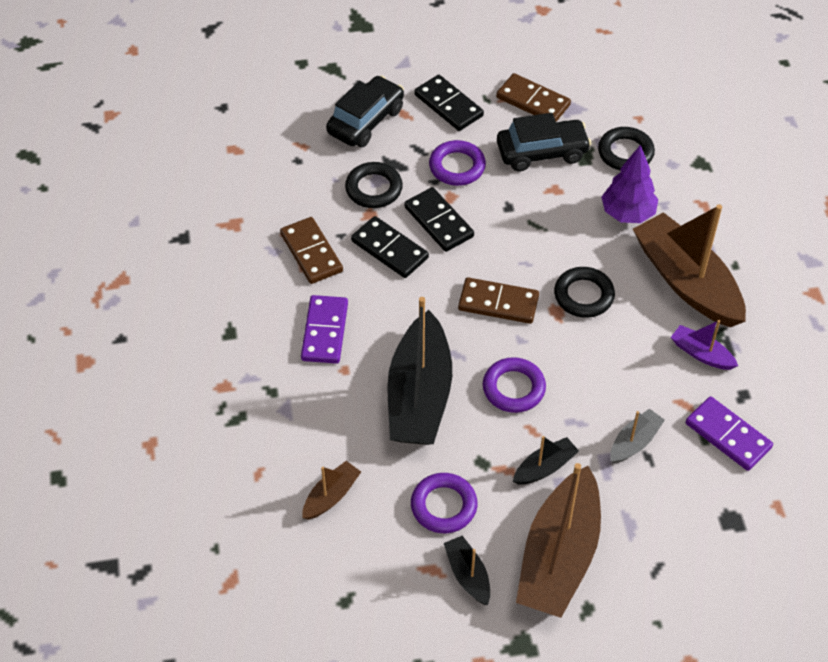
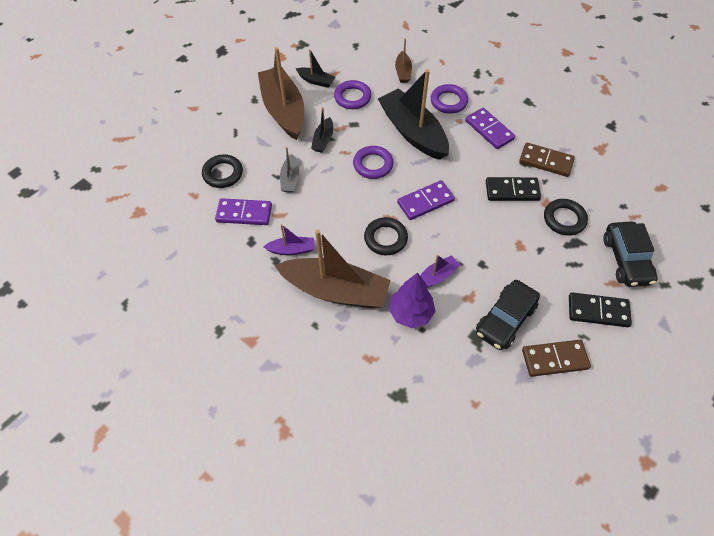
camera: 140 degrees right, 5 degrees up
black domino [404,187,474,252] -> none
purple ring [429,140,486,186] -> purple ring moved to [431,84,468,114]
brown domino [458,277,539,324] -> purple domino [397,180,455,220]
black ring [598,127,655,171] -> black ring moved to [202,154,243,188]
none -> purple boat [420,255,460,288]

